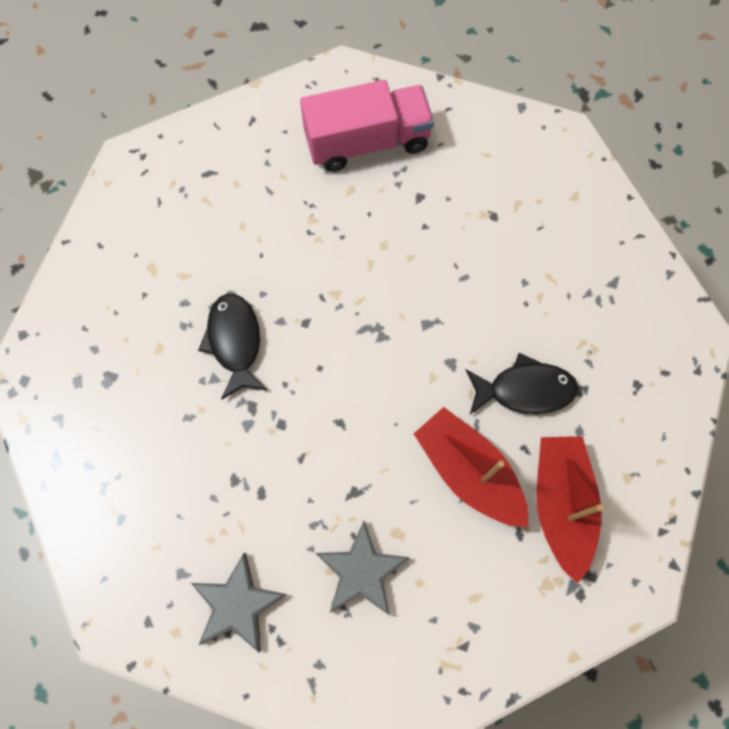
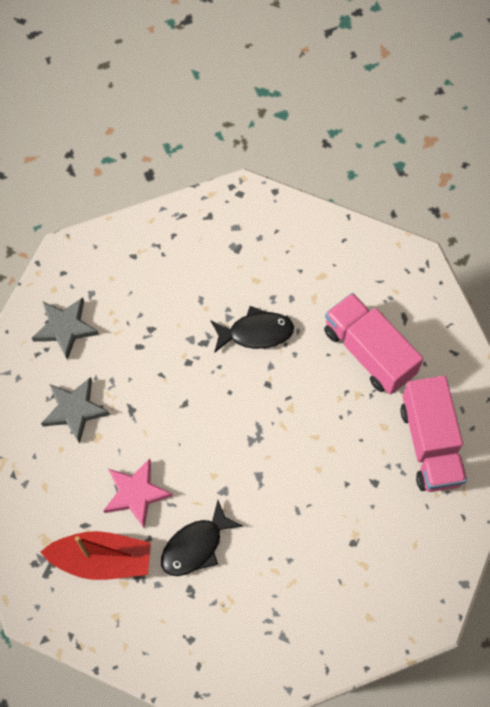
camera: 95 degrees right, 5 degrees down
red boat [414,407,528,527] -> pink star [103,459,173,528]
black fish [466,353,578,414] -> black fish turned 45 degrees clockwise [161,500,242,576]
none -> pink truck [324,293,423,395]

